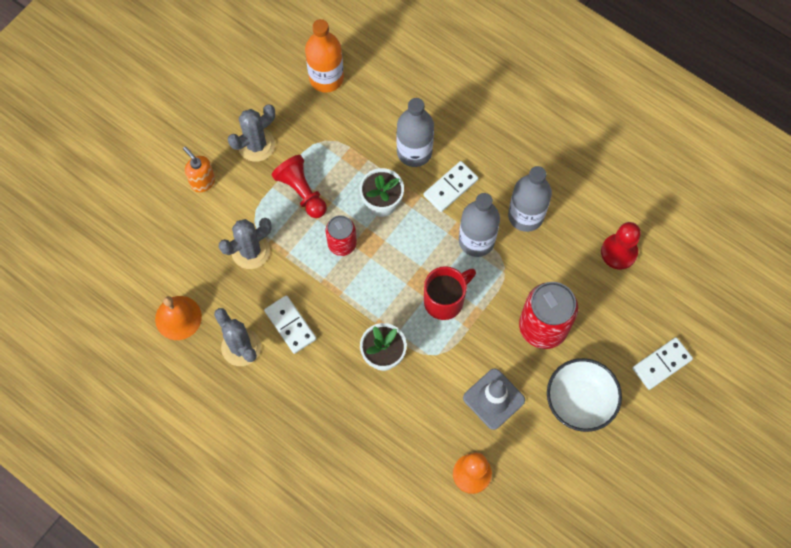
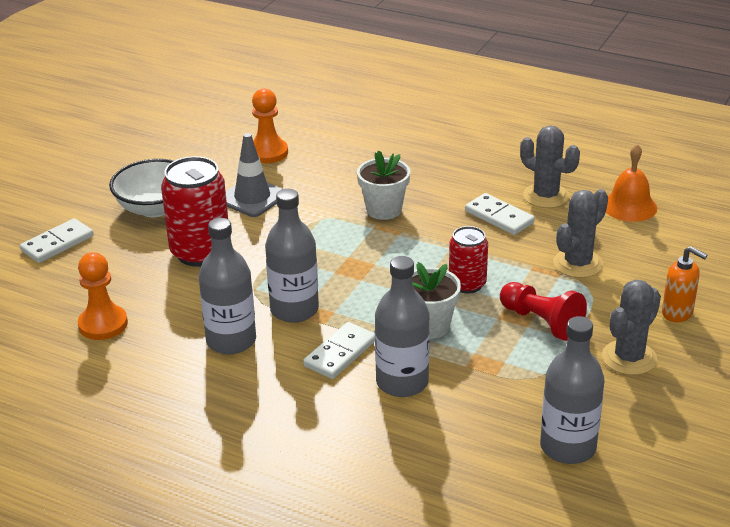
camera: 170 degrees right, 35 degrees down
orange bottle [305,19,344,93] -> grey bottle [540,316,604,464]
red mug [424,266,476,320] -> none
red pawn [601,222,641,270] -> orange pawn [78,252,128,340]

